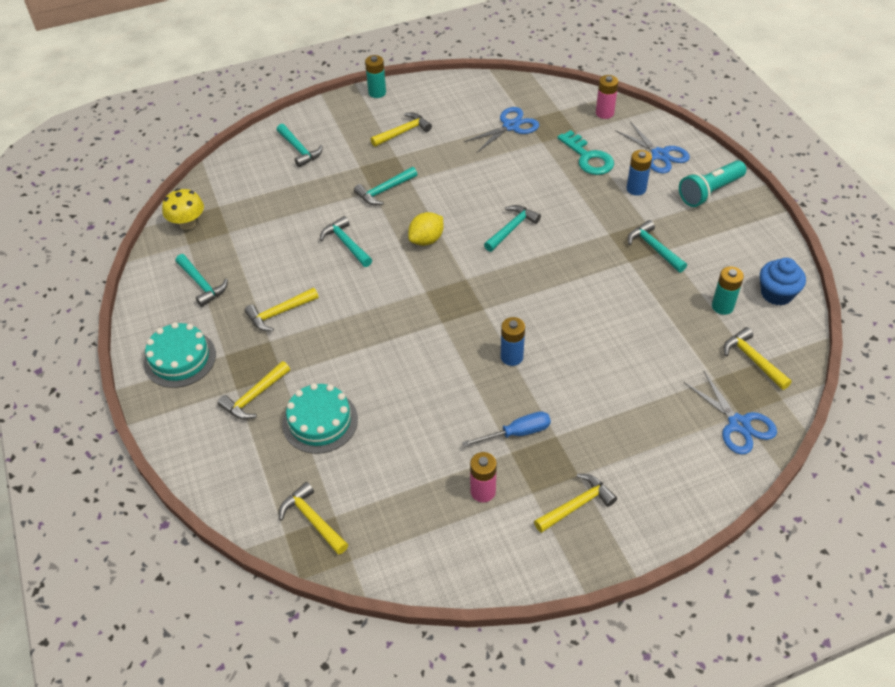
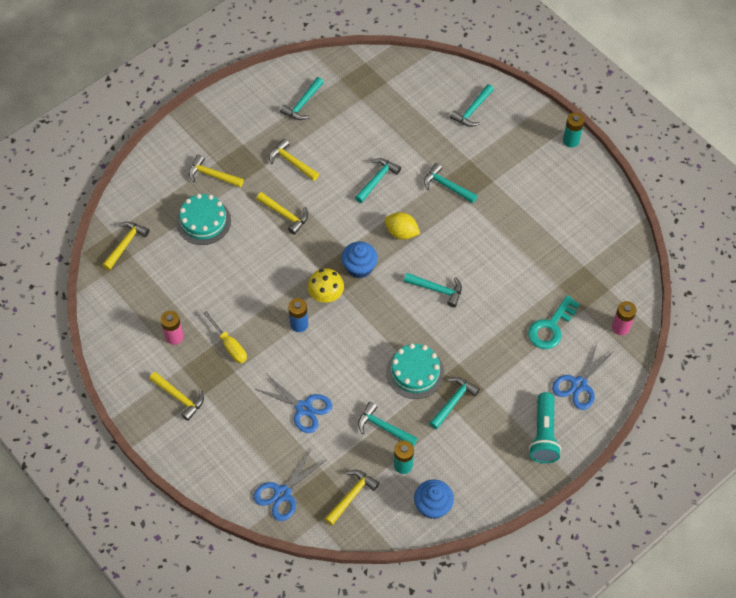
camera: 70 degrees right, 10 degrees up
turquoise cake [144,322,216,388] -> turquoise cake moved to [386,343,444,399]
yellow mushroom [162,188,204,230] -> yellow mushroom moved to [308,268,344,303]
yellow hammer [370,113,432,147] -> yellow hammer moved to [256,192,308,235]
blue screwdriver [462,411,551,447] -> yellow screwdriver [203,311,247,363]
blue scissors [464,107,539,153] -> blue scissors moved to [255,374,332,433]
blue battery [627,150,652,196] -> none
turquoise flashlight [679,160,746,207] -> turquoise flashlight turned 120 degrees counterclockwise [529,392,561,463]
none -> blue cupcake [341,242,378,279]
none -> turquoise hammer [358,402,418,446]

